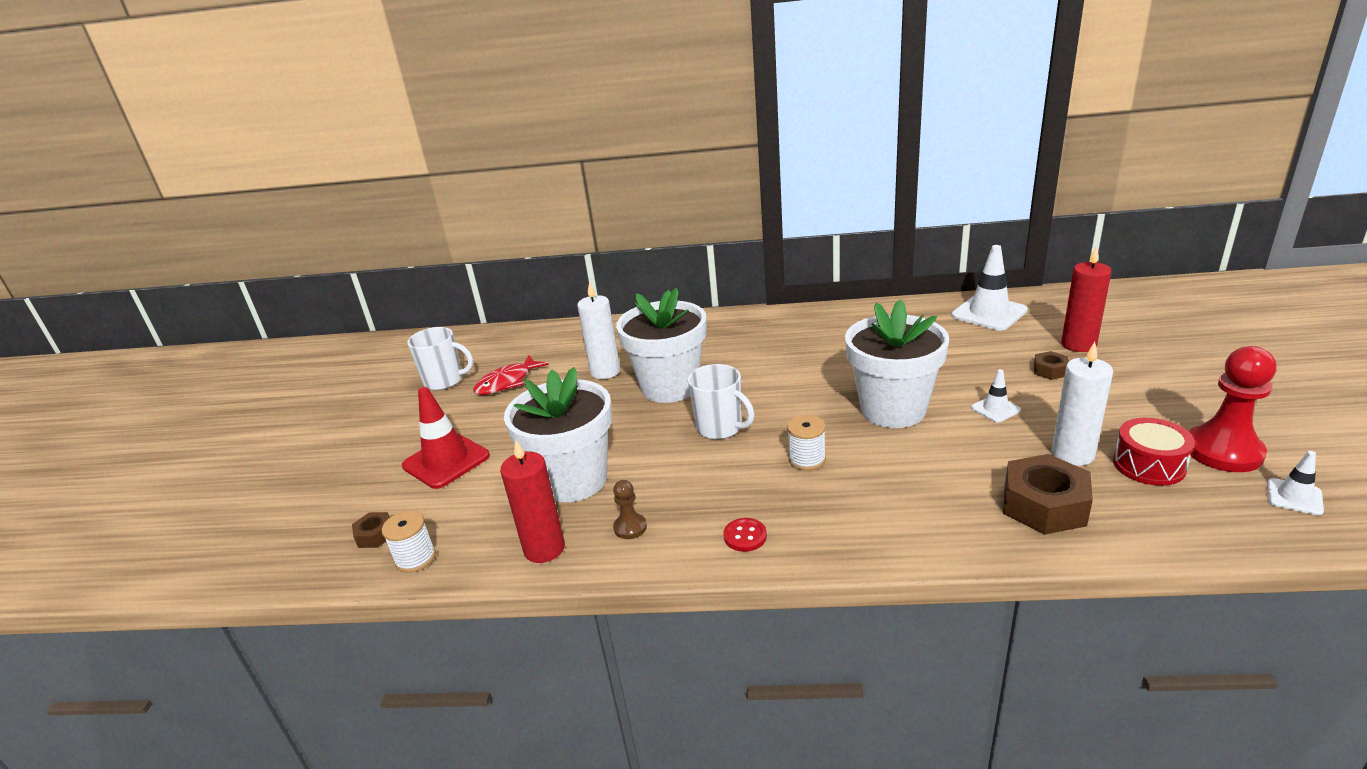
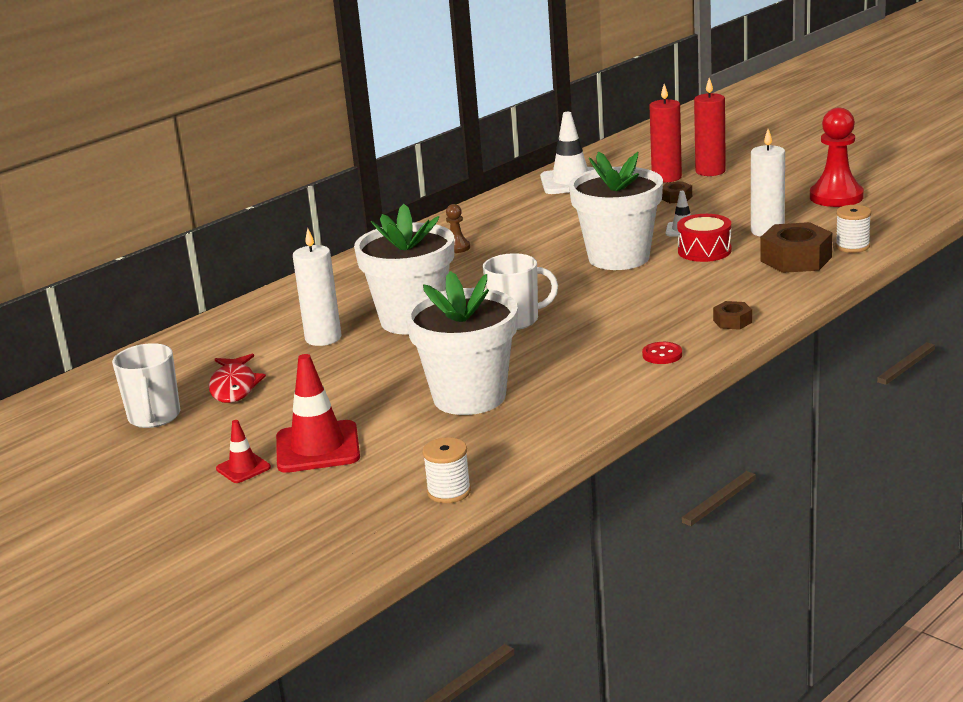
camera: 50 degrees left, 5 degrees down
brown nut [352,512,390,548] -> brown nut moved to [713,301,752,330]
white mug [407,327,473,390] -> white mug turned 120 degrees clockwise [112,343,180,428]
red candle [500,439,565,563] -> red candle moved to [694,78,726,176]
brown pawn [613,480,647,539] -> brown pawn moved to [446,204,470,253]
white spool [787,415,826,471] -> white spool moved to [836,205,871,253]
red drum [1113,418,1195,486] -> red drum moved to [677,214,732,262]
white traffic cone [1267,451,1324,515] -> none
none -> red traffic cone [216,420,271,483]

